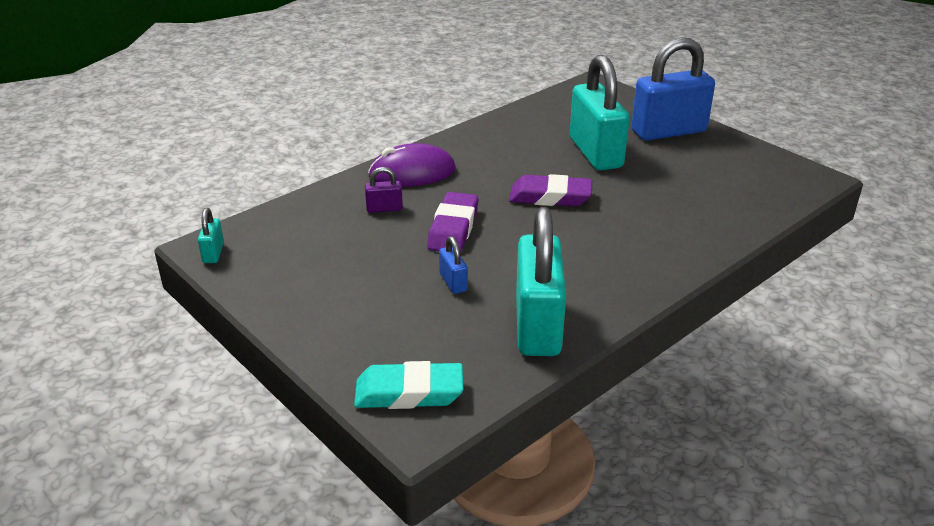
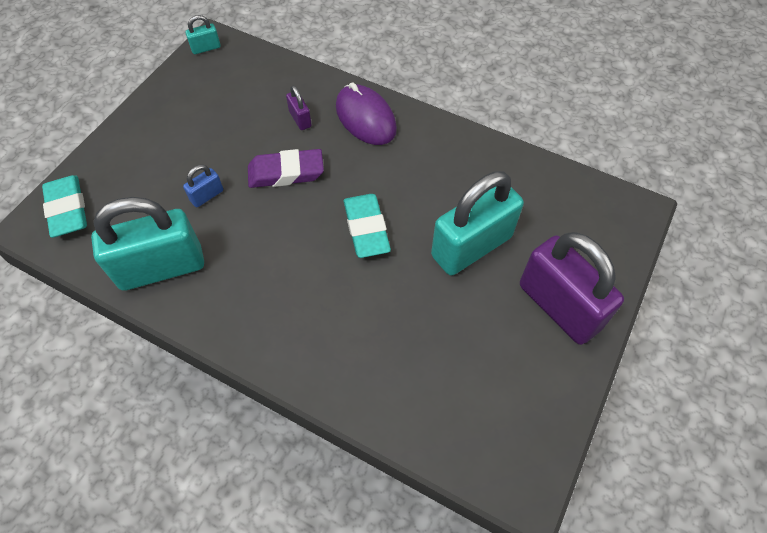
camera: 70 degrees right, 25 degrees up
purple eraser [509,174,592,206] -> turquoise eraser [344,194,391,258]
blue padlock [631,37,715,141] -> purple padlock [520,232,624,345]

